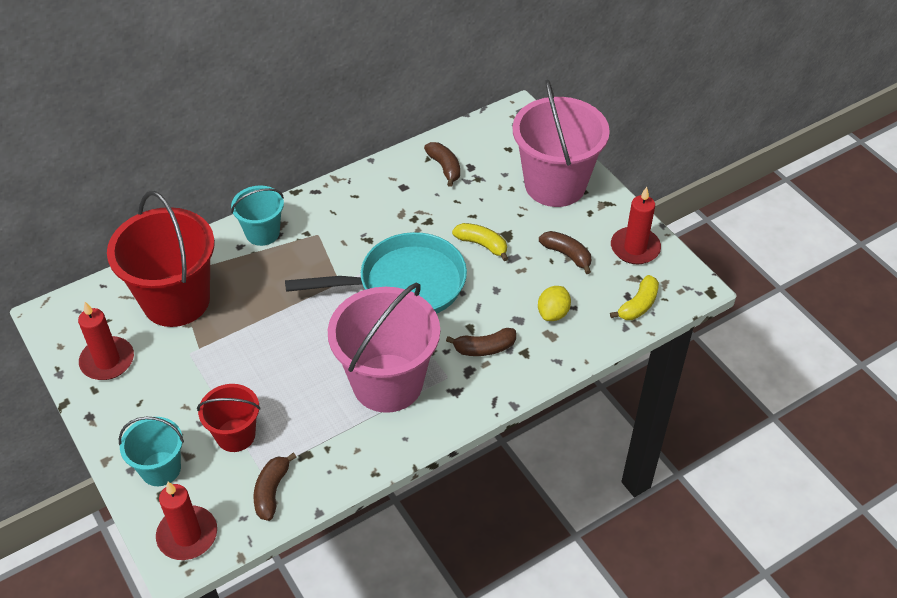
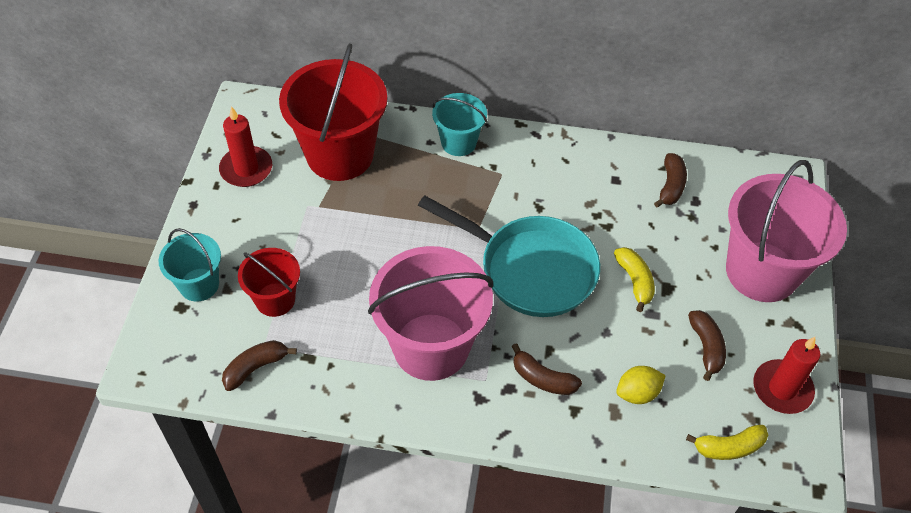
camera: 40 degrees right, 5 degrees up
red candle [156,482,217,560] -> none

